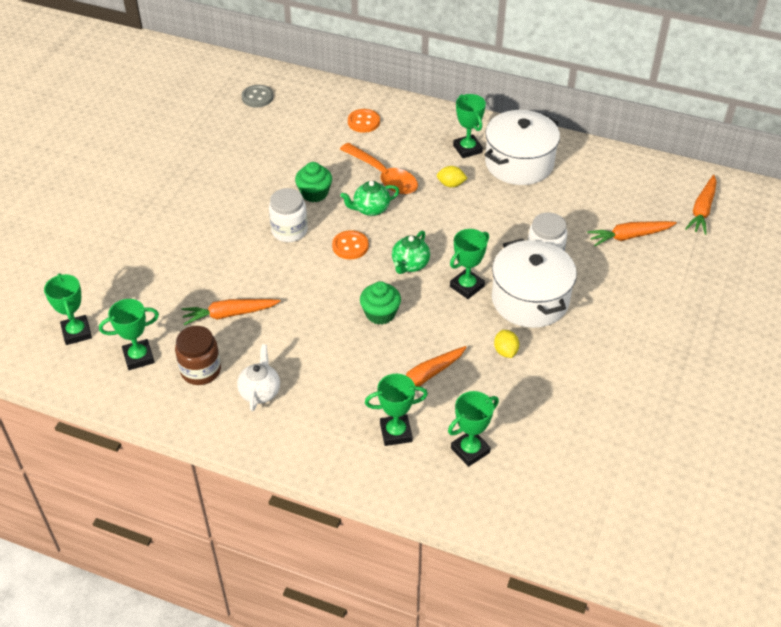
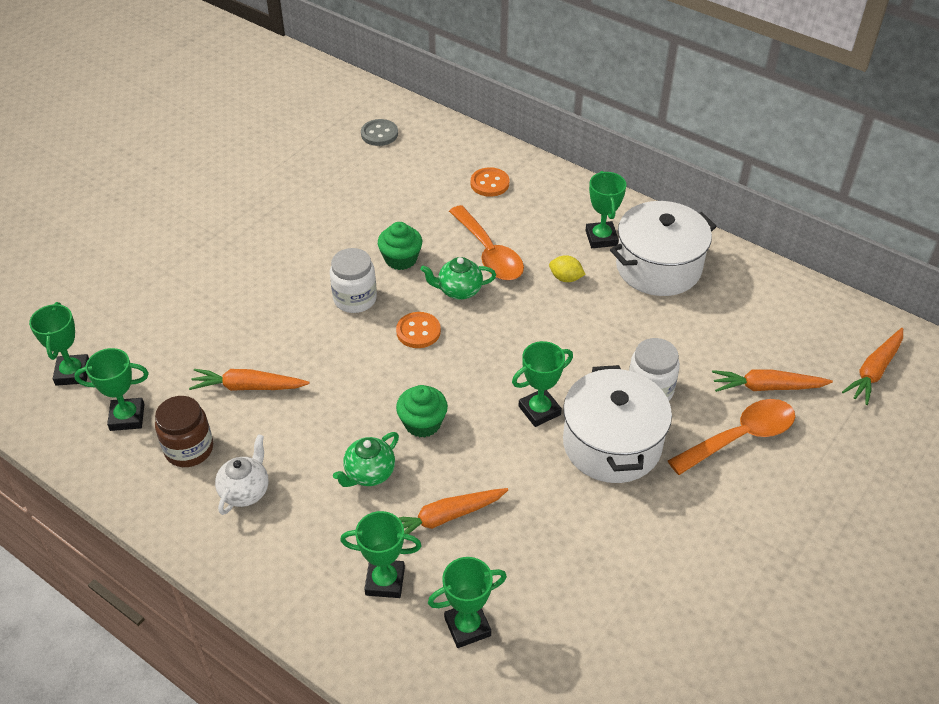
camera: 15 degrees right, 0 degrees up
green teapot [392,231,430,274] -> green teapot moved to [333,432,399,487]
yellow lemon [494,330,519,358] -> none
none -> orange spoon [668,399,795,475]

